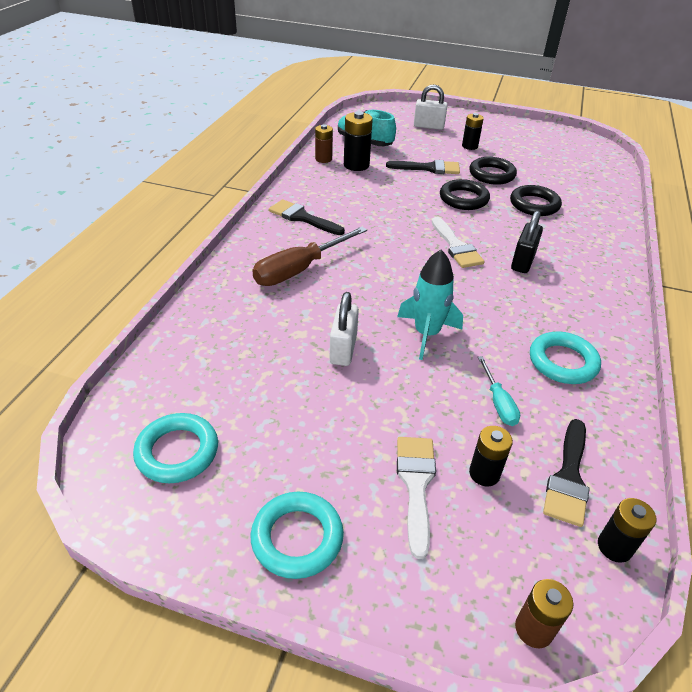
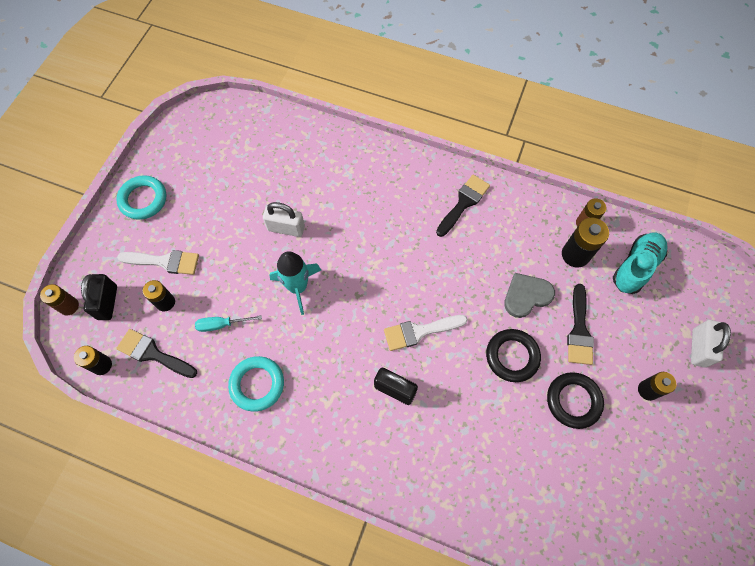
camera: 95 degrees right, 25 degrees up
turquoise ring [133,413,218,483] -> none
brown screwdriver [252,227,367,286] -> none
black ring [510,185,562,216] -> none
none -> black padlock [81,274,117,320]
none -> grey heart [504,273,555,318]

